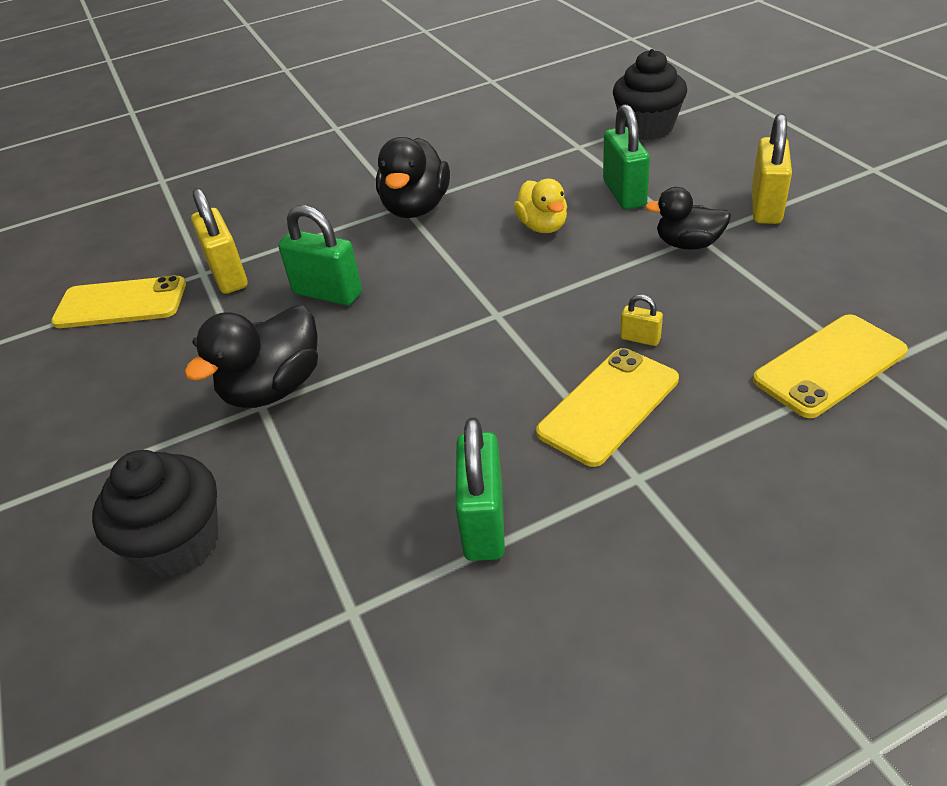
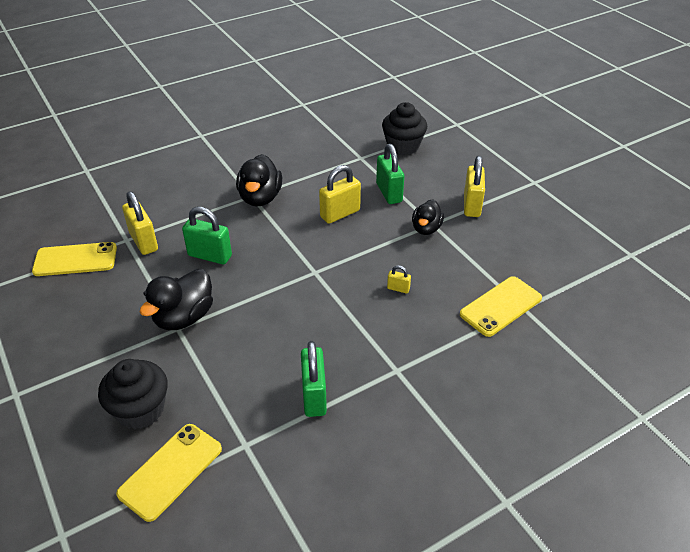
camera: 10 degrees left, 0 degrees up
yellow duck [514,179,567,233] -> yellow padlock [319,165,361,224]
yellow phone [536,348,679,467] -> yellow phone moved to [116,424,222,522]
black duck [645,187,731,250] -> black duck turned 75 degrees counterclockwise [412,199,444,235]

